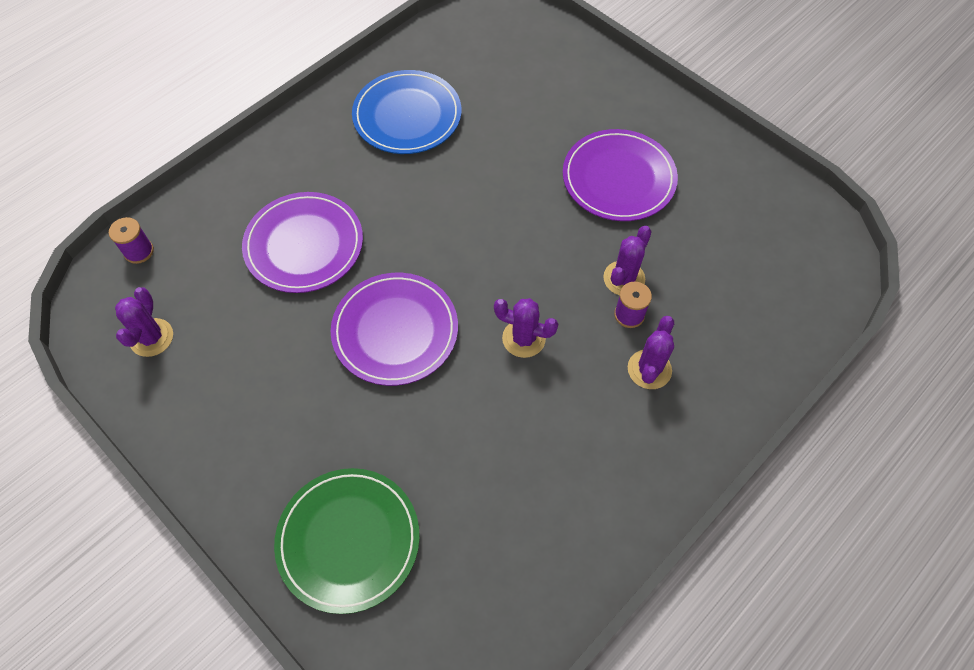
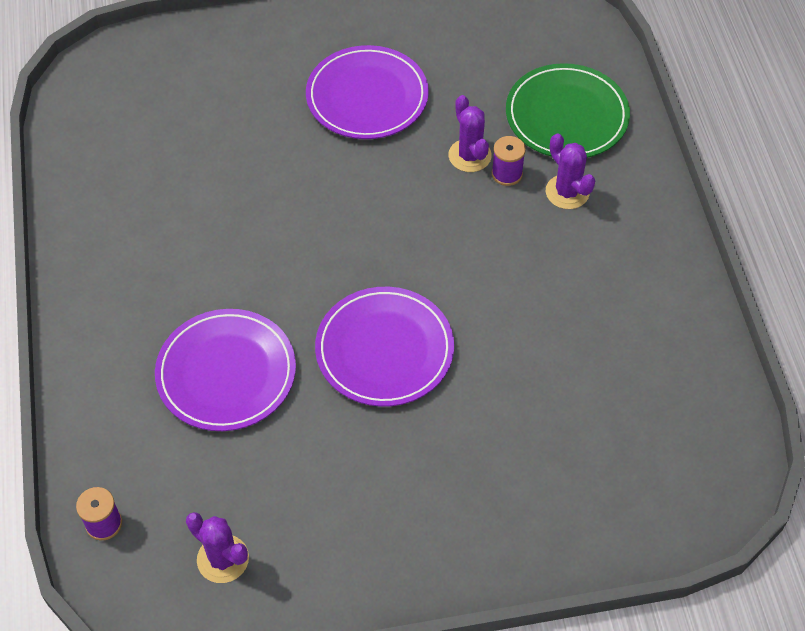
camera: 55 degrees left, 5 degrees down
green plate [274,468,420,614] -> green plate moved to [506,63,630,158]
blue plate [352,70,461,154] -> none
purple cactus [494,298,558,358] -> none

